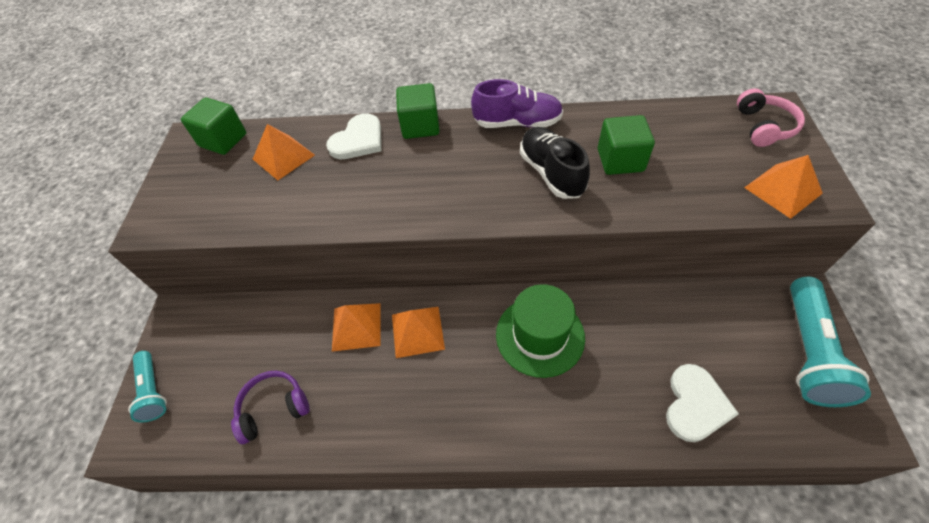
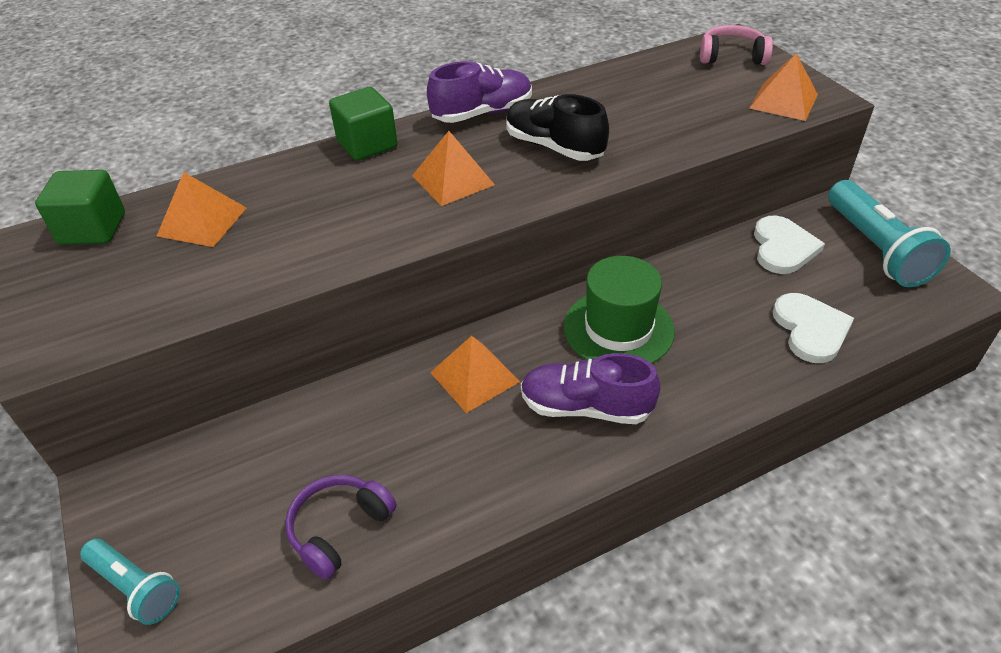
camera: 30 degrees left, 10 degrees down
white heart [326,113,382,159] -> white heart moved to [754,215,825,274]
orange pyramid [332,303,380,352] -> orange pyramid moved to [412,131,495,206]
green cube [598,115,655,175] -> none
pink headphones [737,88,805,147] -> pink headphones turned 60 degrees counterclockwise [700,25,773,65]
none -> purple shoe [521,353,661,424]

